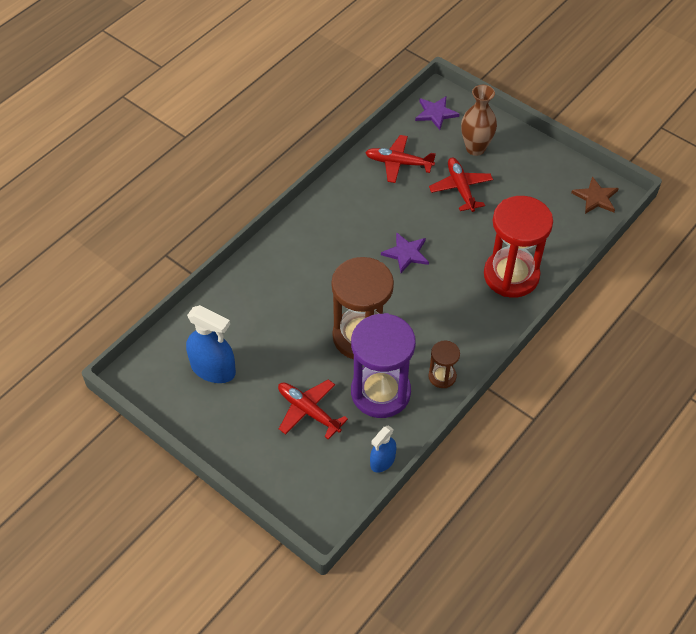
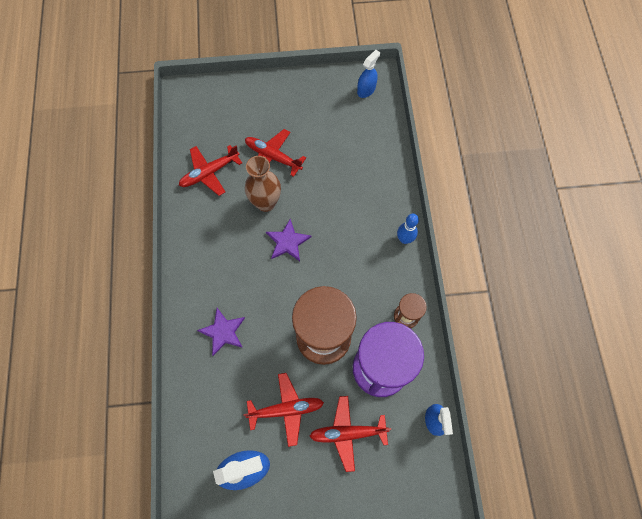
camera: 45 degrees left, 15 degrees up
purple star [415,96,459,130] -> purple star moved to [197,308,245,356]
brown vase [461,85,497,156] -> brown vase moved to [245,156,281,212]
red hourglass [484,196,553,298] -> none
brown star [571,176,619,214] -> blue spray bottle [357,50,380,98]
none -> red plane [243,373,324,447]
none -> blue bowling pin [397,214,419,244]

